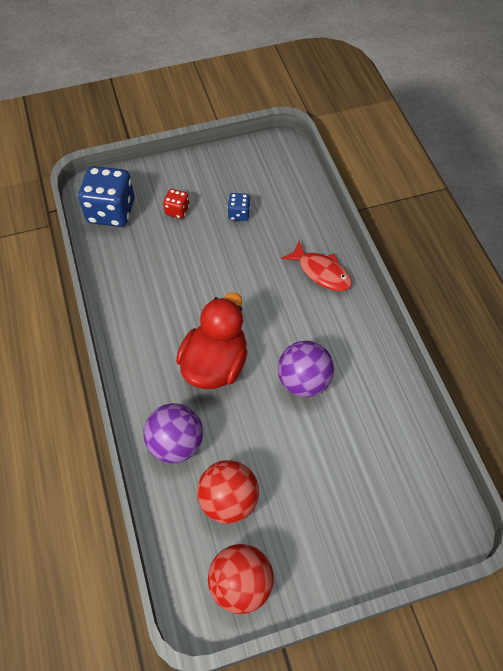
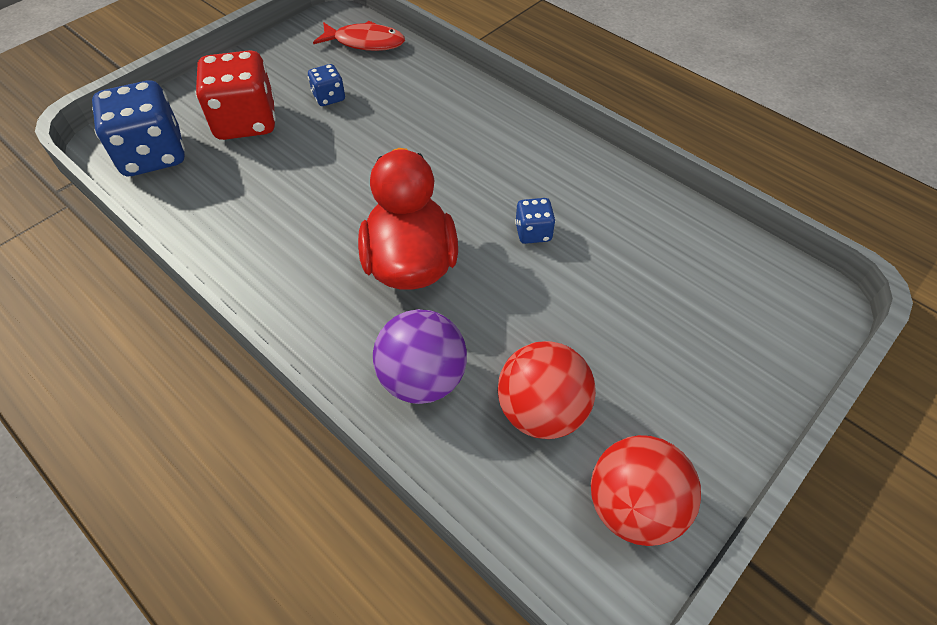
camera: 30 degrees left, 5 degrees down
red dice [163,189,189,219] -> red dice [195,50,276,140], size x2.09
purple ball [278,341,334,397] -> blue dice [515,198,556,244]
red fish [281,241,352,291] -> red fish moved to [313,21,405,51]

